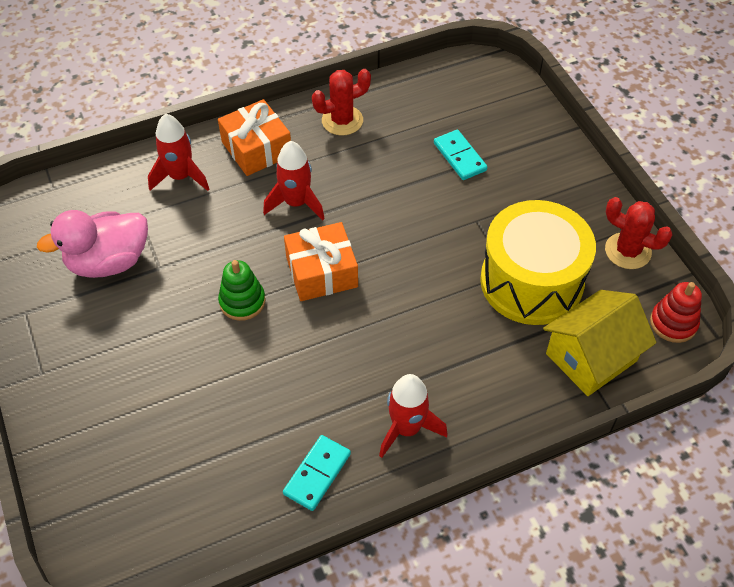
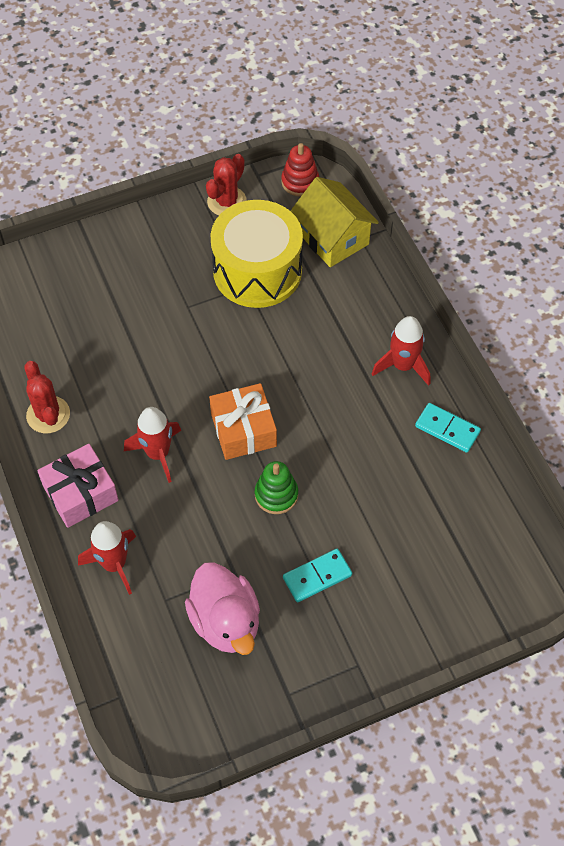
camera: 90 degrees left, 5 degrees up
orange gift [218,99,291,176] -> pink gift [37,444,119,528]
turquoise domino [434,129,487,180] -> turquoise domino moved to [283,549,352,602]

